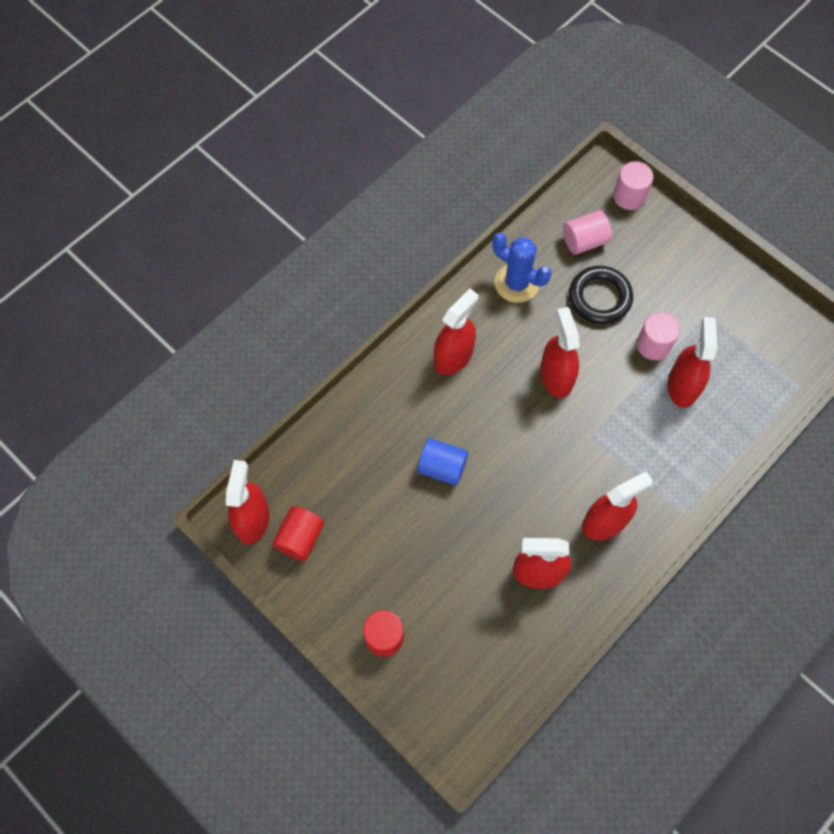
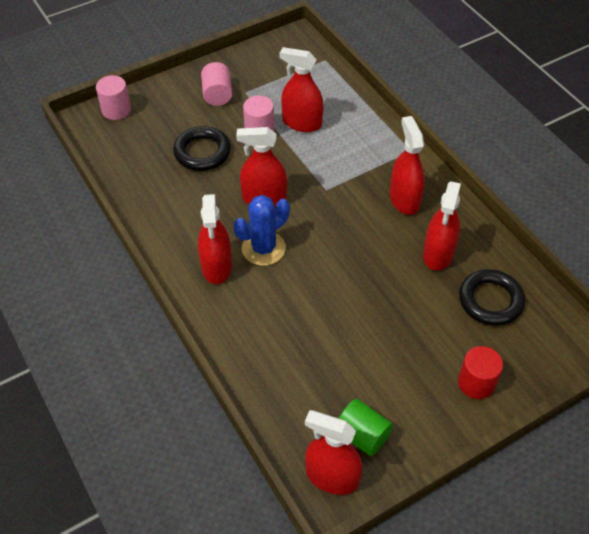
camera: 75 degrees left, 15 degrees down
red cylinder [272,506,324,561] -> green cylinder [339,399,393,456]
blue cylinder [417,438,468,486] -> none
red spray bottle [434,289,479,375] -> red spray bottle turned 150 degrees counterclockwise [198,194,232,284]
blue cactus [492,233,551,303] -> blue cactus moved to [234,195,290,266]
pink cylinder [563,210,612,255] -> pink cylinder moved to [201,62,232,106]
none -> black ring [459,269,525,326]

